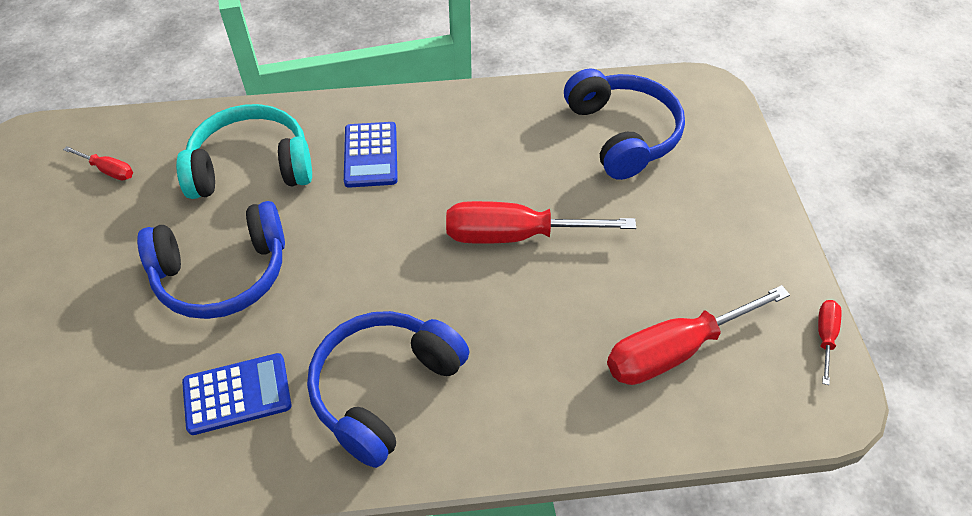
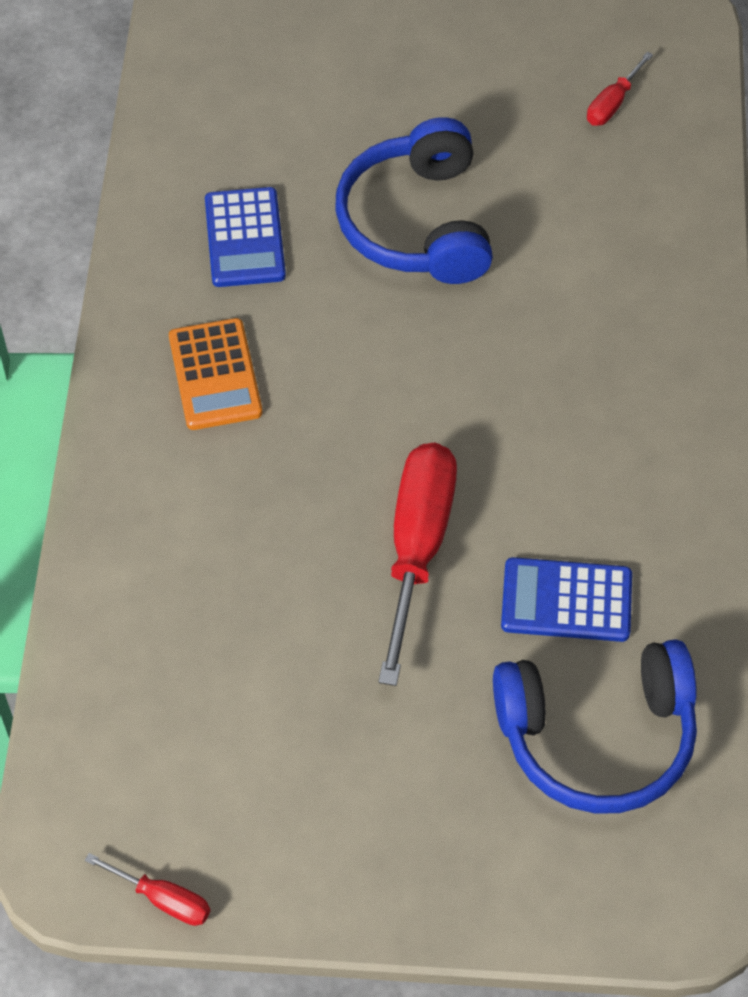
camera: 100 degrees right, 5 degrees up
turquoise headphones [176,104,312,199] -> none
blue headphones [307,311,470,468] -> orange calculator [169,318,262,430]
blue calculator [344,122,398,188] -> blue calculator moved to [501,557,632,642]
red screwdriver [607,285,790,385] -> none

